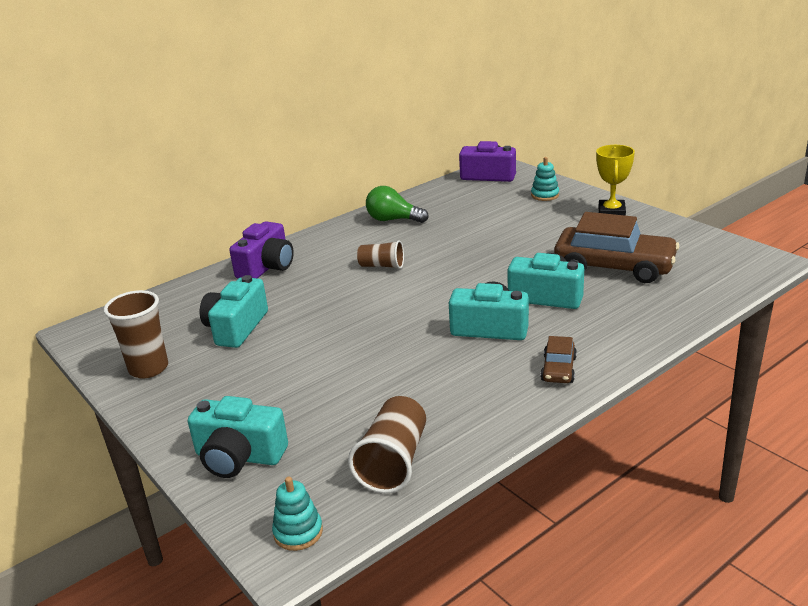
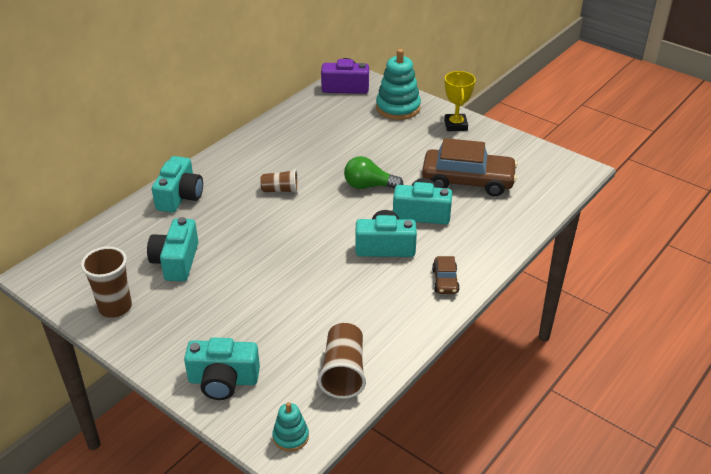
camera: 15 degrees left, 10 degrees up
purple camera [229,221,294,278] -> turquoise camera [152,156,203,213]
green light bulb [366,186,429,223] -> green light bulb moved to [344,156,403,189]
turquoise stacking toy [531,157,559,201] -> turquoise stacking toy [376,49,421,120], size x1.90

